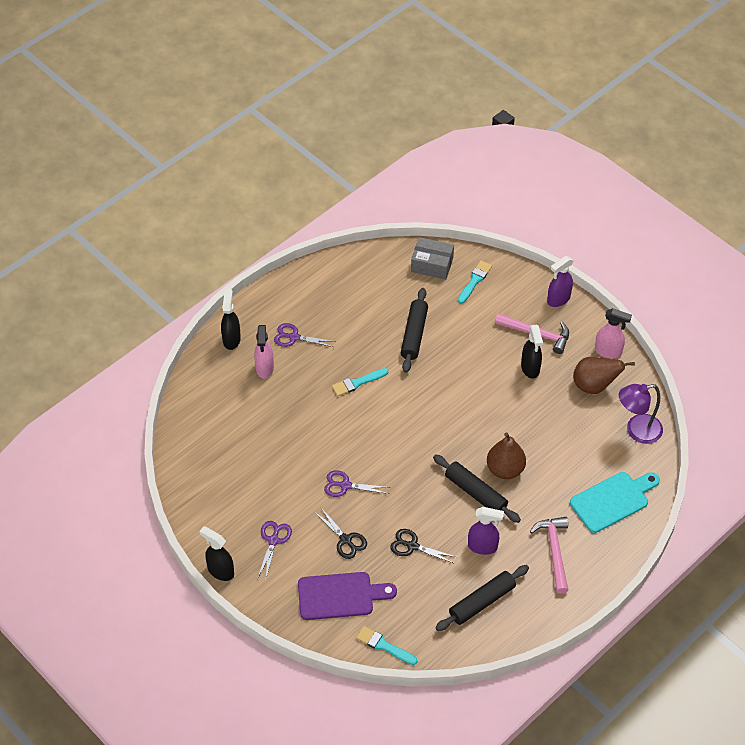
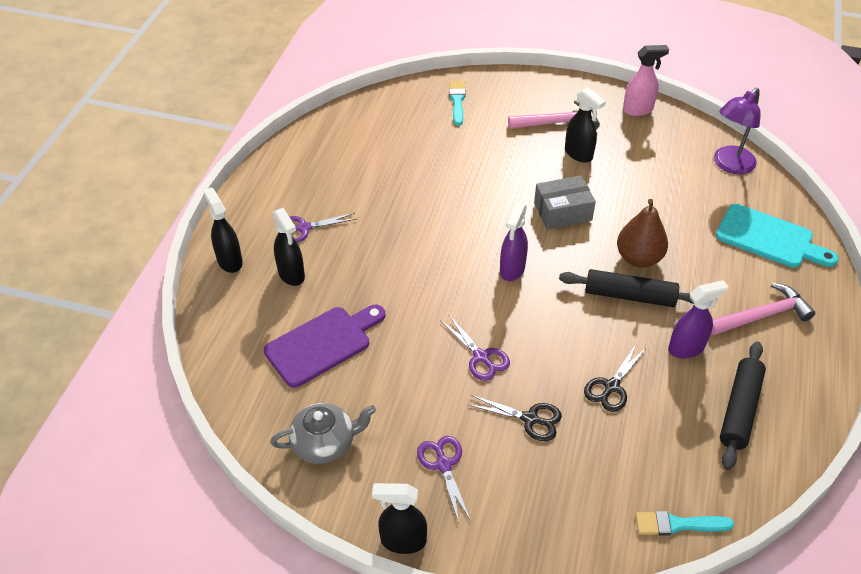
camera: 30 degrees left, 5 degrees down
pink spray bottle [254,325,274,379] -> black spray bottle [272,208,305,286]
purple cutting board [298,572,397,620] -> purple cutting board moved to [264,305,385,388]
purple scissors [324,470,390,497] -> purple scissors turned 105 degrees counterclockwise [440,315,510,381]
turquoise brush [332,368,389,396] -> none
black scissors [390,529,456,564] -> black scissors turned 45 degrees counterclockwise [584,343,647,412]
black rolling pin [401,288,428,373] -> none
grey box [411,237,454,279] -> grey box moved to [534,175,596,229]
pink hammer [530,517,568,594] -> pink hammer turned 105 degrees clockwise [711,283,815,335]
purple spray bottle [547,256,573,307] -> purple spray bottle moved to [500,203,528,281]
turquoise cutting board [570,472,660,533] -> turquoise cutting board turned 90 degrees clockwise [716,204,839,268]
brown pear [573,357,635,394] -> none
none -> grey teapot [270,403,376,464]

